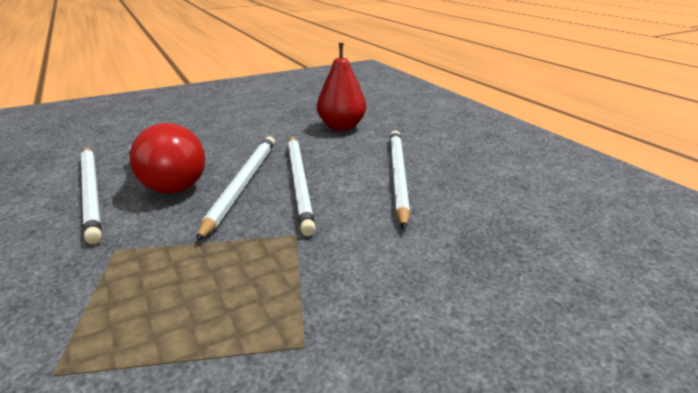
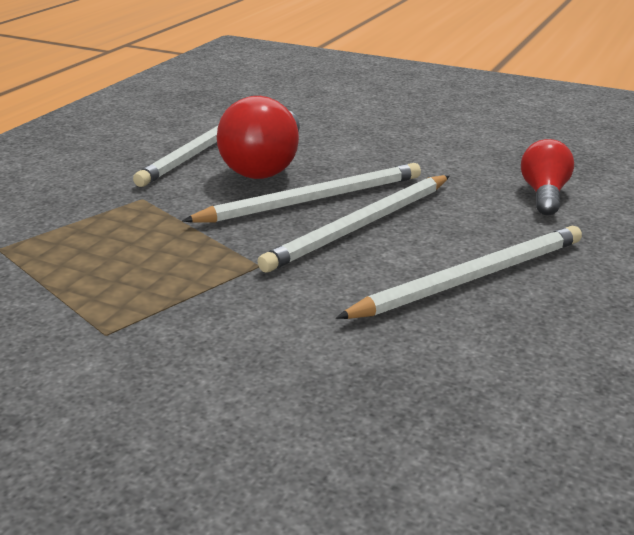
camera: 55 degrees right, 0 degrees up
red pear [317,43,366,131] -> red light bulb [521,139,574,215]

